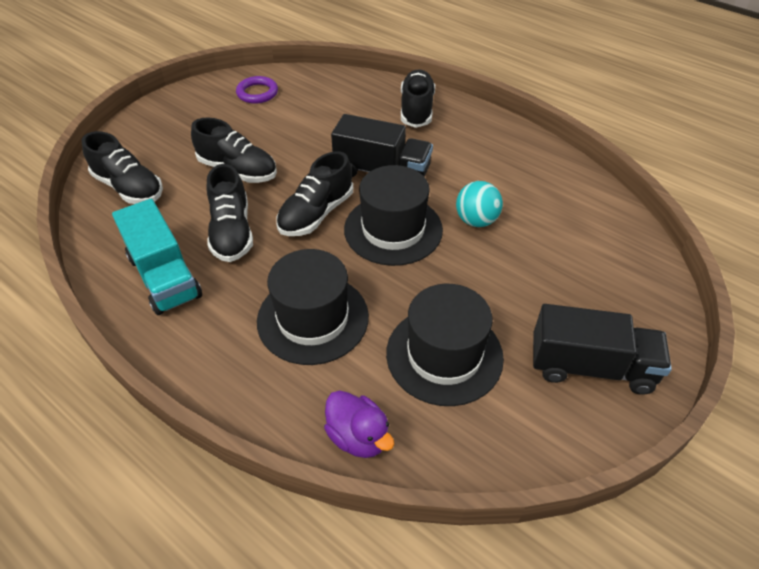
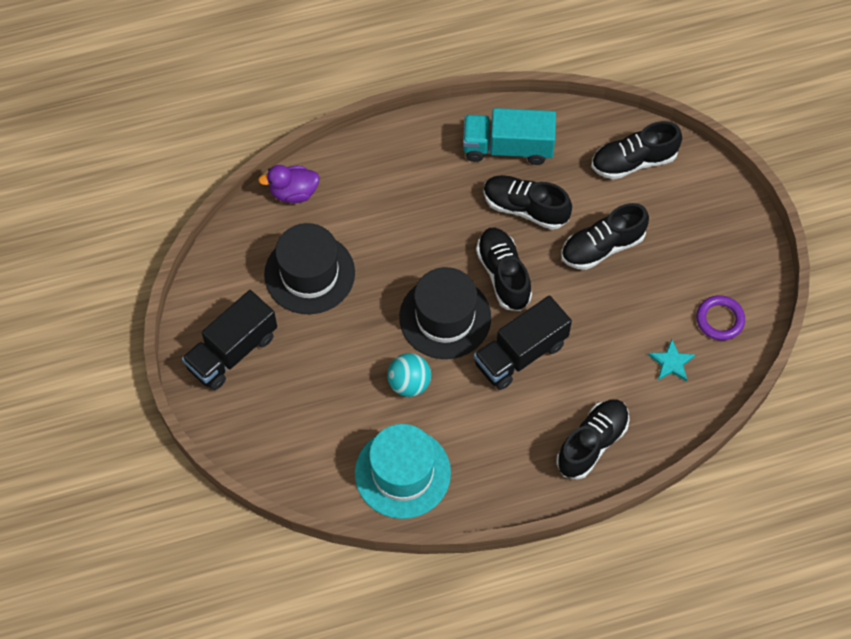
camera: 125 degrees right, 15 degrees up
black hat [257,249,369,365] -> none
black shoe [401,69,435,128] -> black shoe turned 90 degrees counterclockwise [556,399,630,480]
none -> turquoise hat [355,424,451,519]
none -> turquoise star [648,339,695,382]

